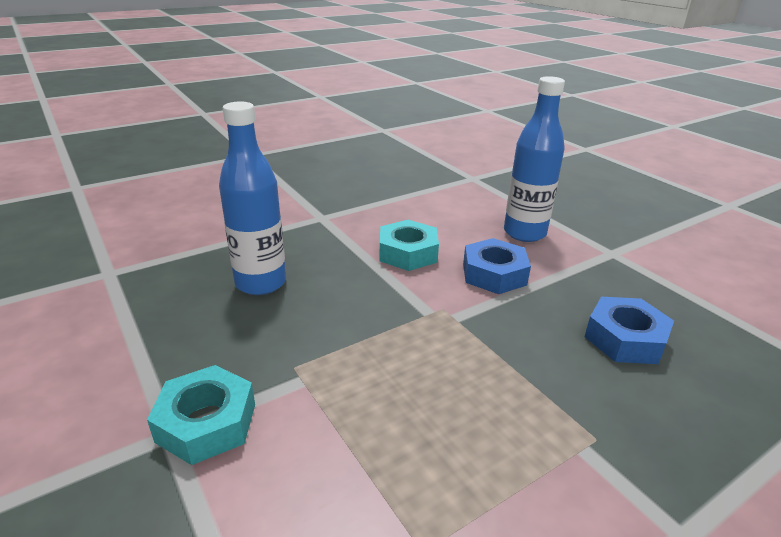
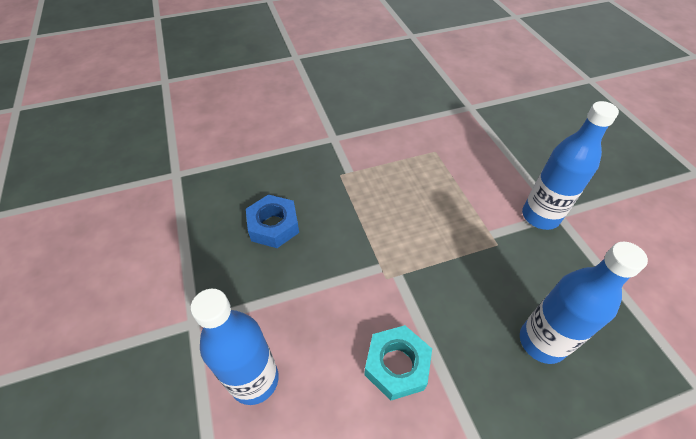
camera: 165 degrees left, 20 degrees up
turquoise nut [147,365,255,465] -> blue bottle [522,101,619,230]
blue nut [463,238,531,294] -> none

